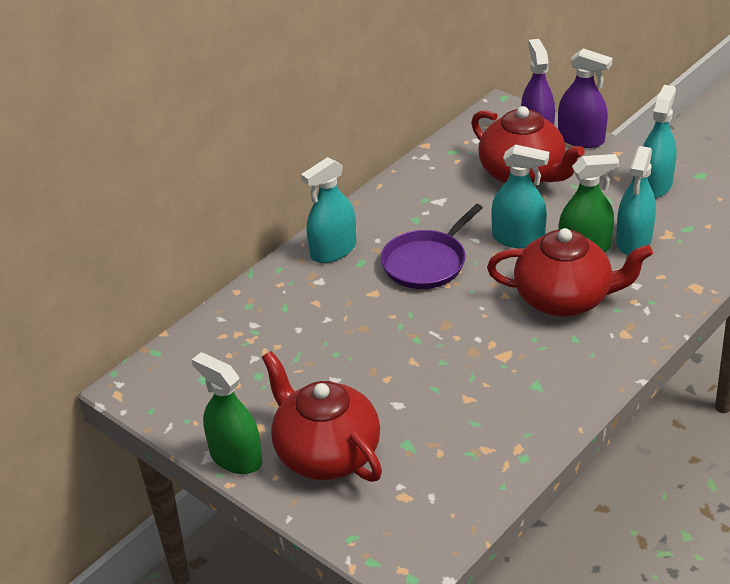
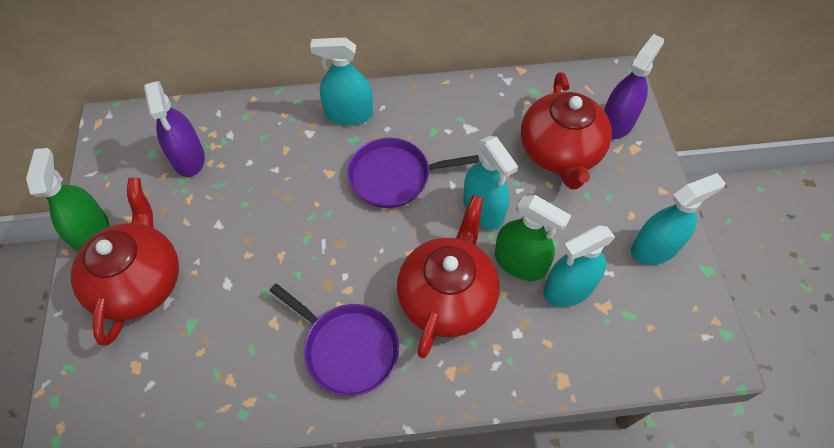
camera: 40 degrees right, 20 degrees up
red teapot [487,228,653,317] -> red teapot turned 120 degrees counterclockwise [397,195,500,358]
purple spray bottle [558,48,613,148] -> purple spray bottle moved to [144,81,205,177]
none -> purple pan [270,283,399,396]

